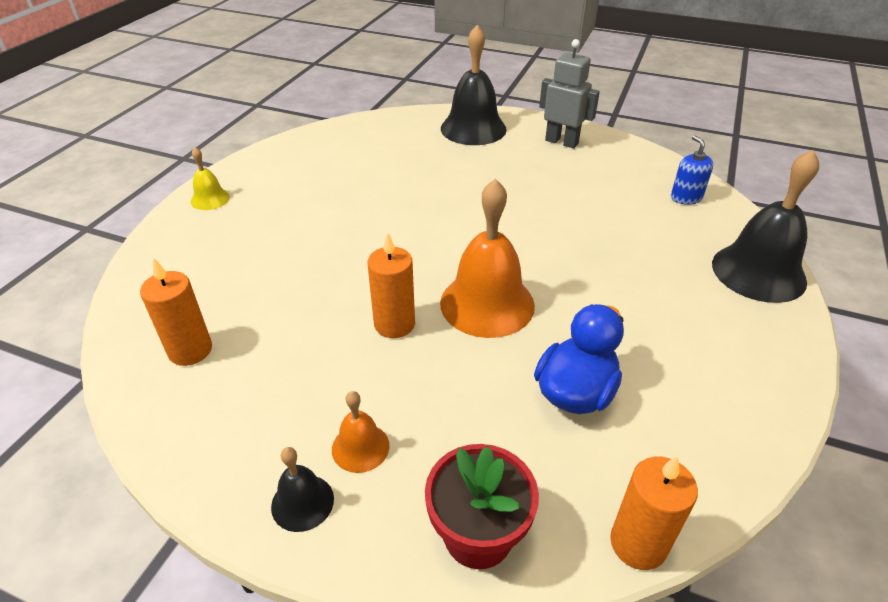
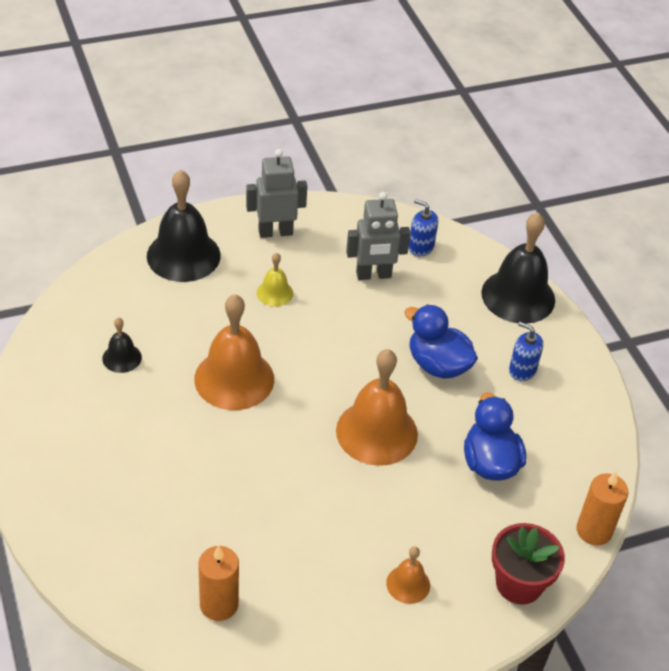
camera: 45 degrees left, 5 degrees up
yellow bell [191,147,230,210] -> yellow bell moved to [257,253,293,307]
black bell [271,447,334,532] -> black bell moved to [102,318,142,373]
orange candle [367,233,415,338] -> none
none -> orange bell [194,294,274,410]
none -> grey robot [346,192,411,280]
none -> blue duck [404,304,478,379]
none -> blue soap dispenser [509,322,543,381]

